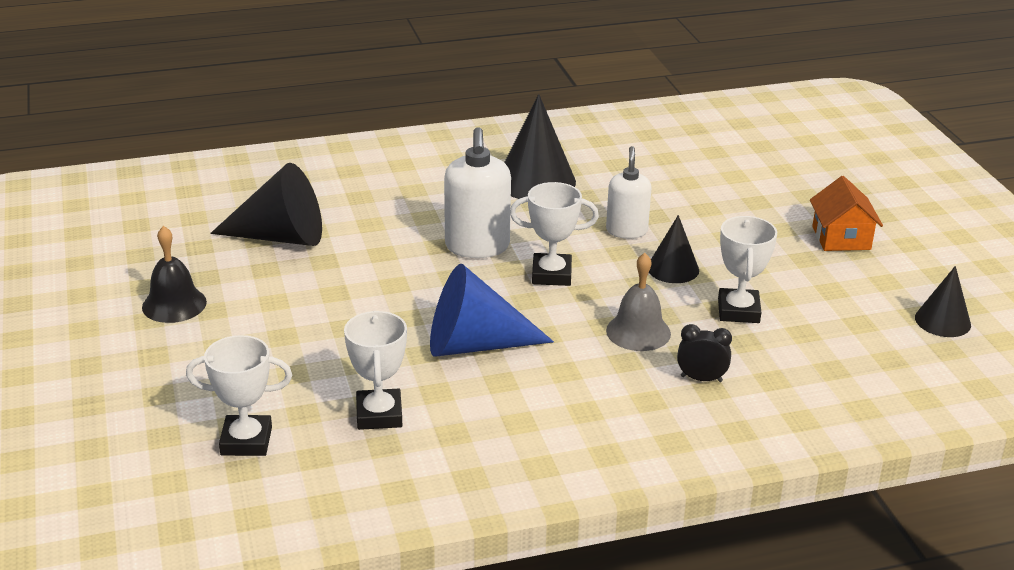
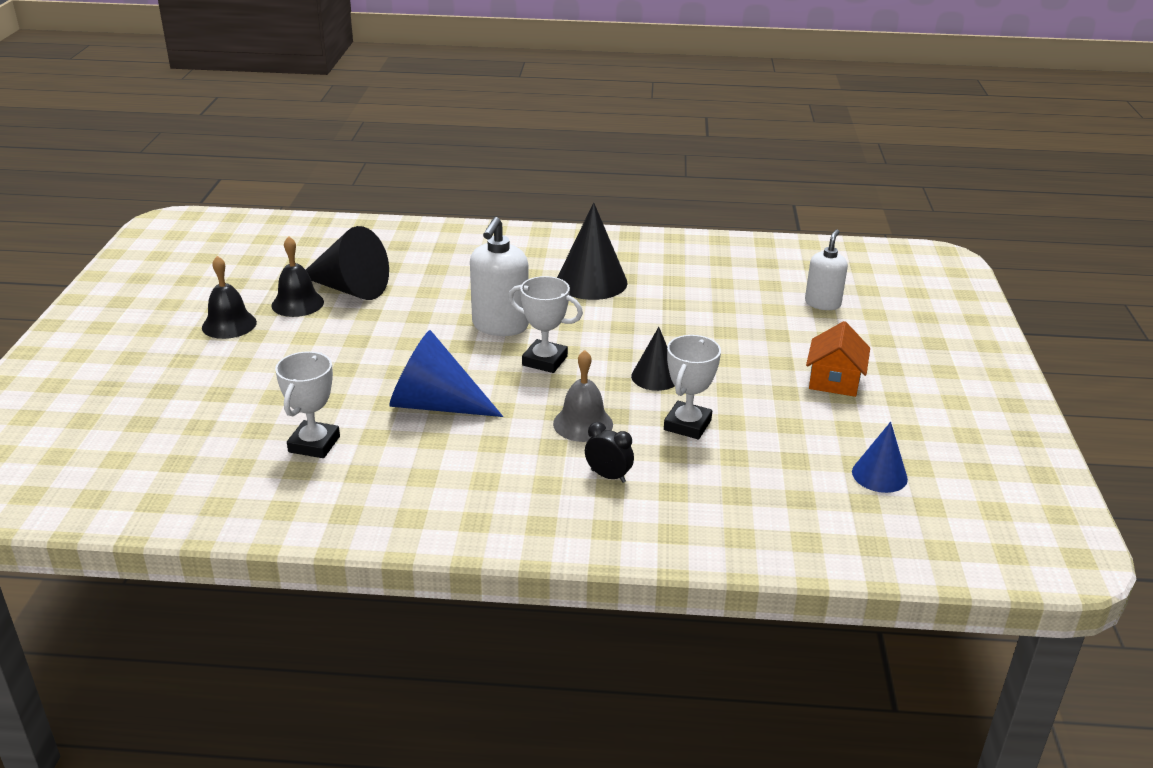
camera: 20 degrees right, 0 degrees up
white trophy [186,335,292,456] -> none
white soap dispenser [606,146,651,239] -> white soap dispenser moved to [805,229,848,310]
black cone [915,266,971,337] -> blue cone [852,422,908,493]
none -> black bell [271,236,324,317]

